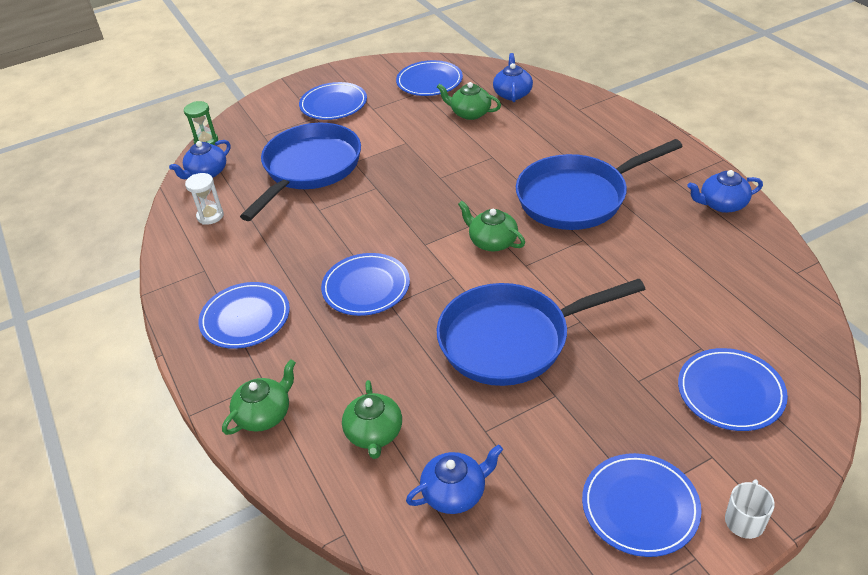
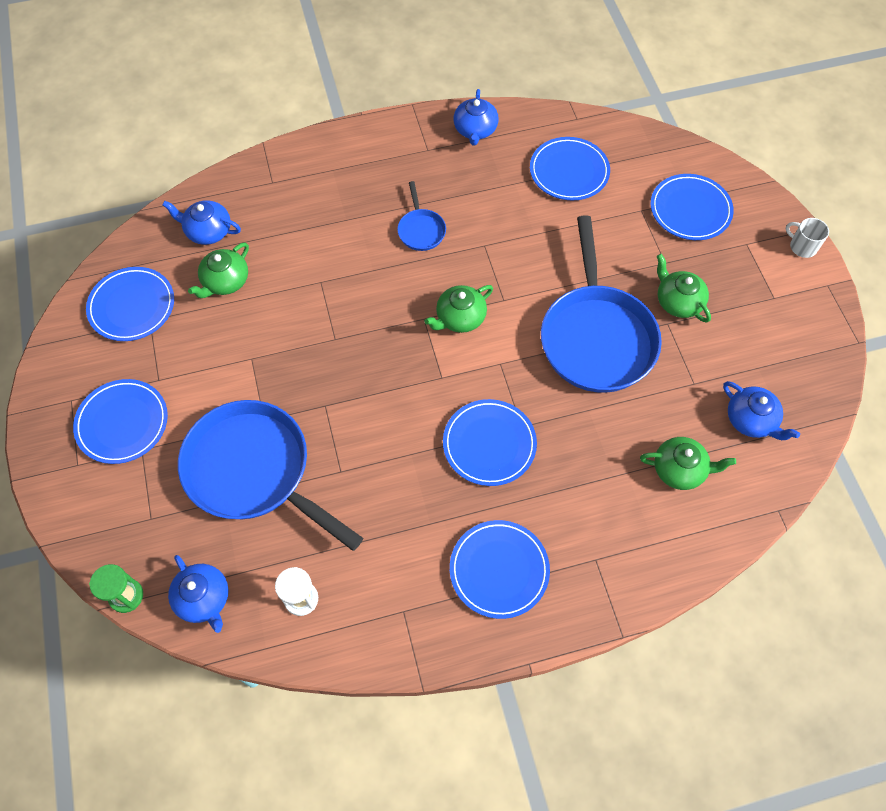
camera: 80 degrees left, 20 degrees up
green teapot [222,359,296,435] -> green teapot moved to [657,254,711,323]
blue teapot [406,445,503,514] -> blue teapot turned 150 degrees clockwise [723,381,800,440]
blue pan [516,139,683,230] -> blue pan [397,181,446,251], size x0.44
blue plate [582,453,702,557] -> blue plate moved to [530,137,610,200]

